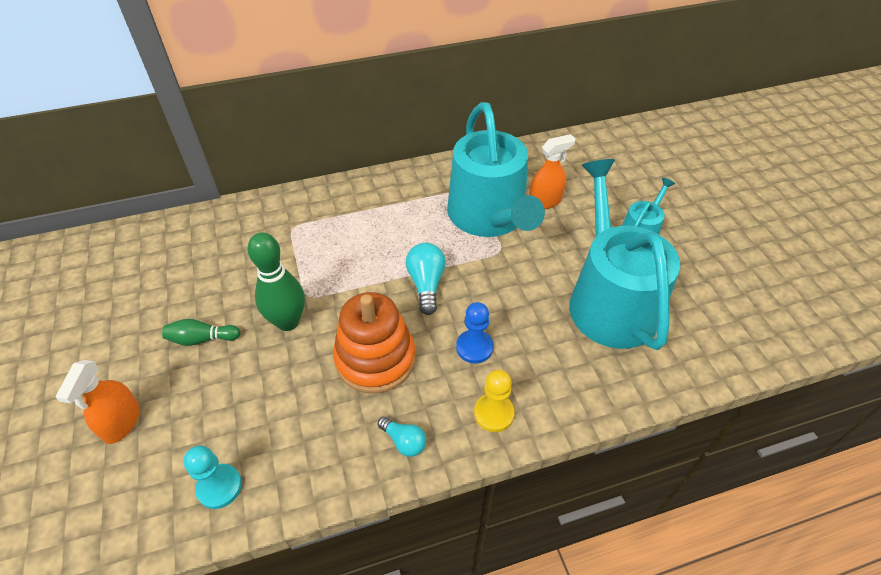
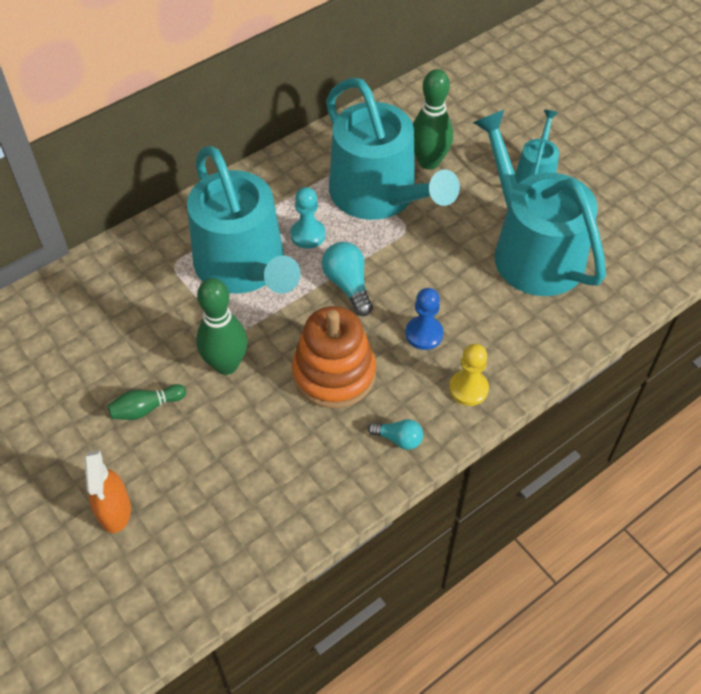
camera: 20 degrees left, 5 degrees up
turquoise pawn [184,445,242,509] -> turquoise pawn moved to [290,187,326,249]
orange spray bottle [529,134,576,209] -> green bowling pin [413,69,453,170]
none -> turquoise watering can [187,146,301,294]

